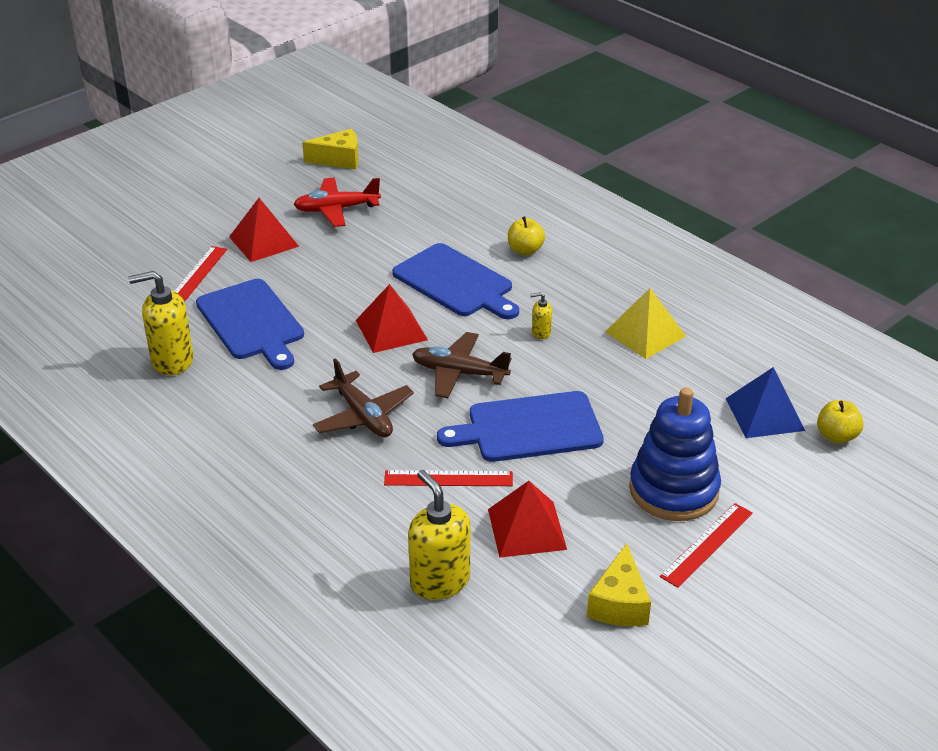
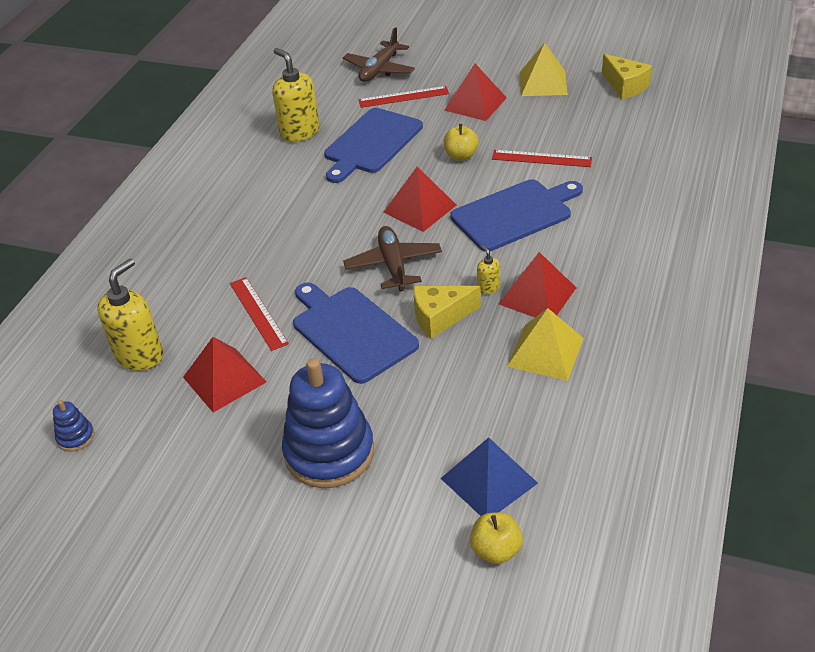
camera: 65 degrees right, 5 degrees up
red plane [293,178,381,227] -> none
brown plane [313,358,414,437] -> brown plane moved to [343,27,415,82]
blue cutting board [392,243,519,319] -> blue cutting board turned 135 degrees counterclockwise [450,179,583,252]
yellow apple [508,216,545,255] -> yellow apple moved to [444,124,479,161]
yellow cheese [587,543,651,626] -> yellow cheese moved to [413,286,481,339]
red ruler [660,503,753,588] -> red ruler moved to [492,150,592,167]
none -> blue stacking toy [53,400,94,452]
none -> red pyramid [498,252,576,317]
none -> yellow pyramid [520,43,568,96]

